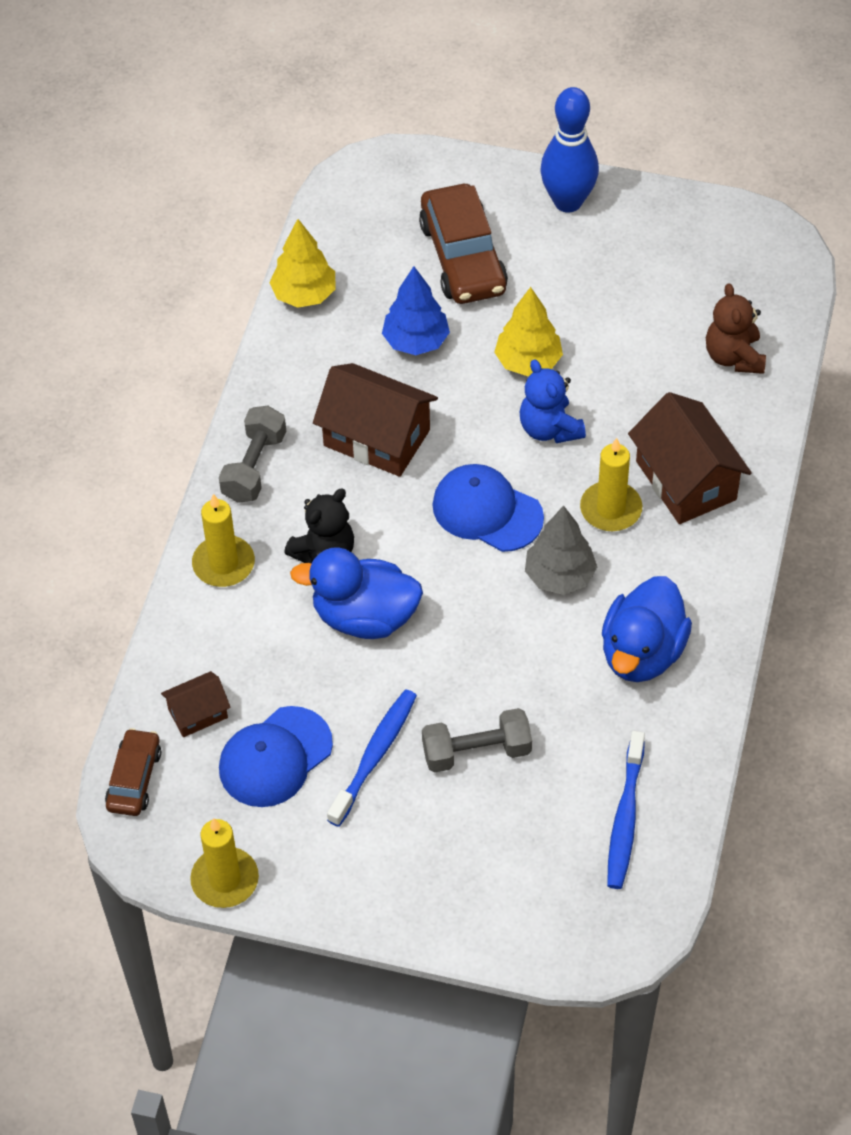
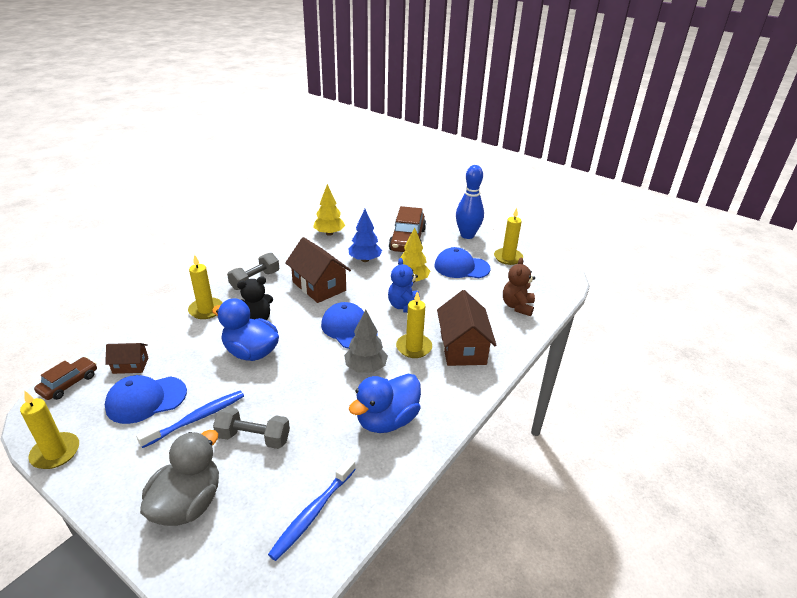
camera: 20 degrees right, 20 degrees down
none -> grey duck [140,430,219,526]
none -> blue cap [435,247,491,278]
none -> yellow candle [494,208,523,265]

